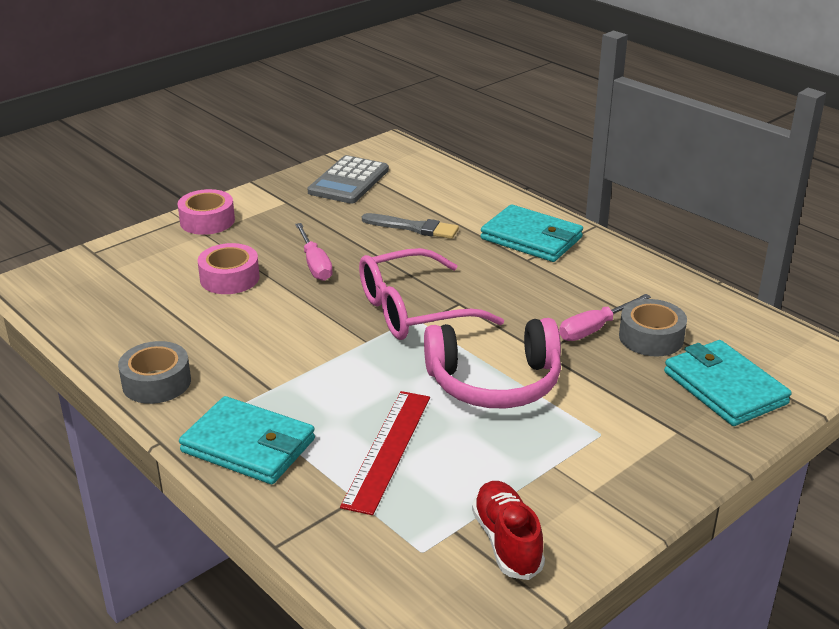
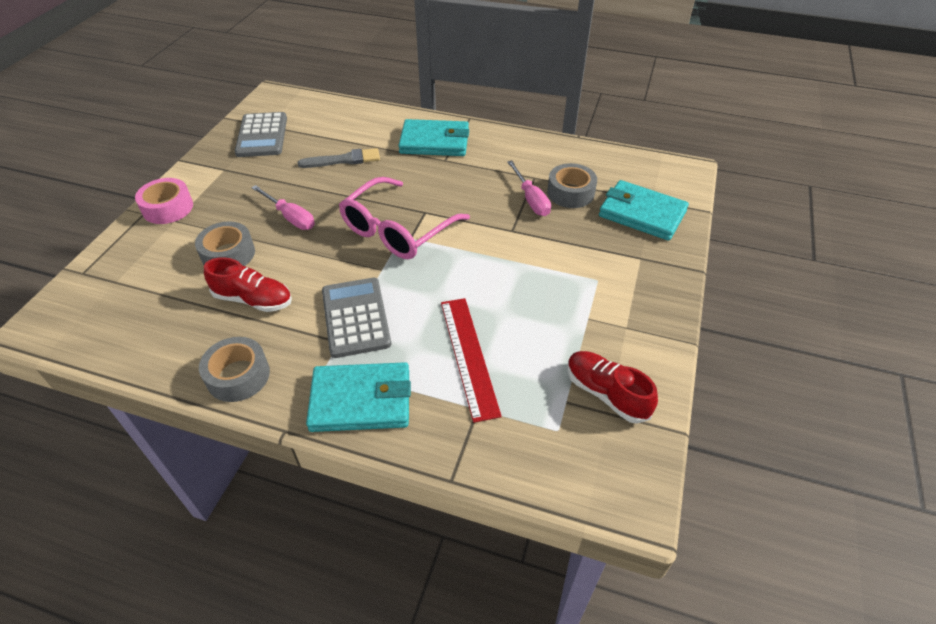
camera: 30 degrees left, 15 degrees up
pink tape [198,243,260,294] -> grey tape [195,221,255,266]
pink headphones [424,318,561,408] -> none
pink screwdriver [559,294,651,341] -> pink screwdriver turned 45 degrees counterclockwise [507,160,551,216]
none -> red shoe [204,257,292,312]
none -> grey calculator [322,278,391,358]

